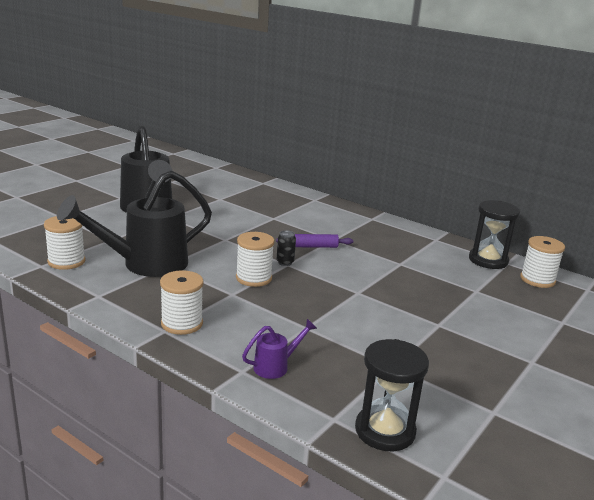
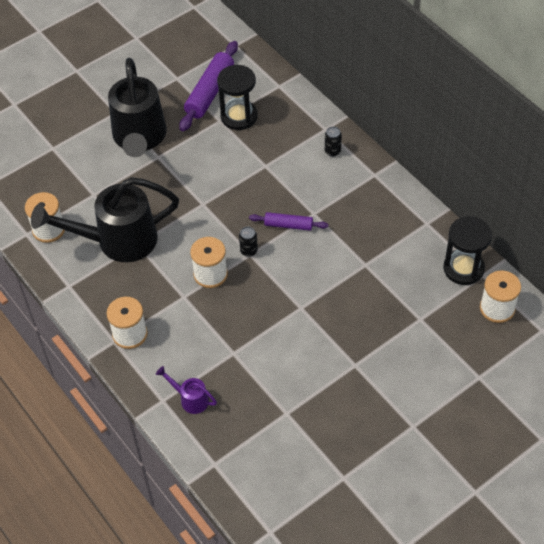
camera: 20 degrees right, 30 degrees up
purple watering can [242,319,317,379] -> purple watering can turned 135 degrees counterclockwise [156,366,217,414]
black hourglass [355,339,429,451] -> black hourglass moved to [217,65,258,130]
none -> purple rolling pin [179,41,238,131]
none -> black can [325,127,342,157]

